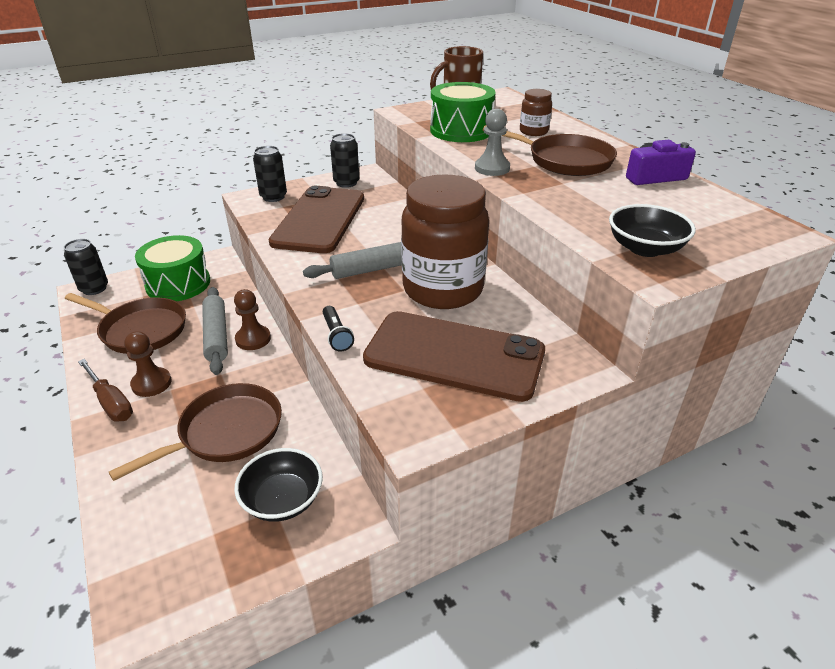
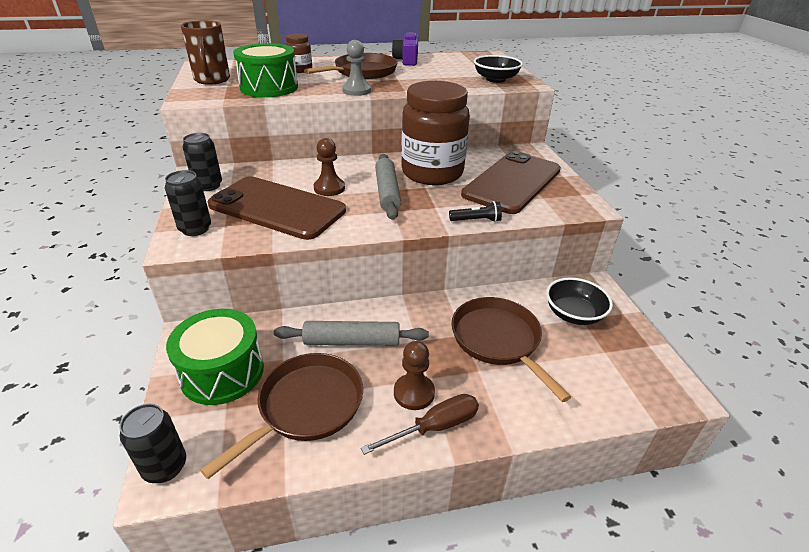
camera: 75 degrees left, 0 degrees up
brown pawn [234,289,271,350] -> brown pawn moved to [314,138,345,196]

